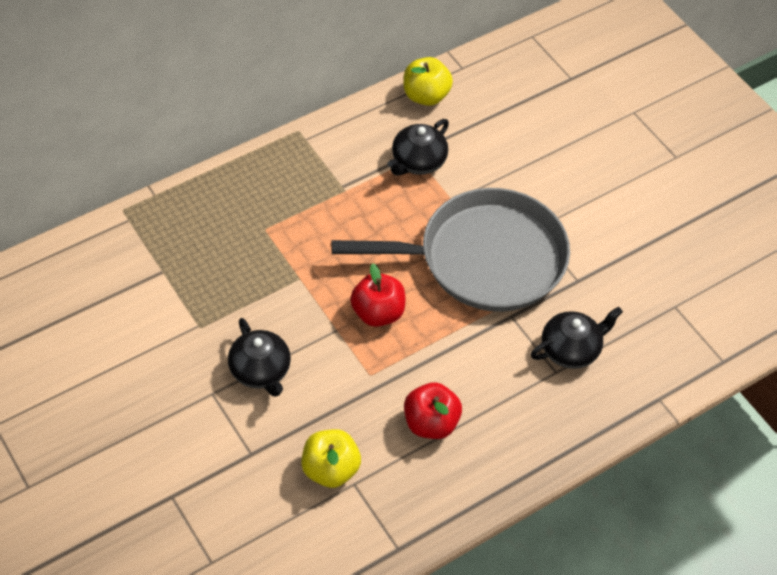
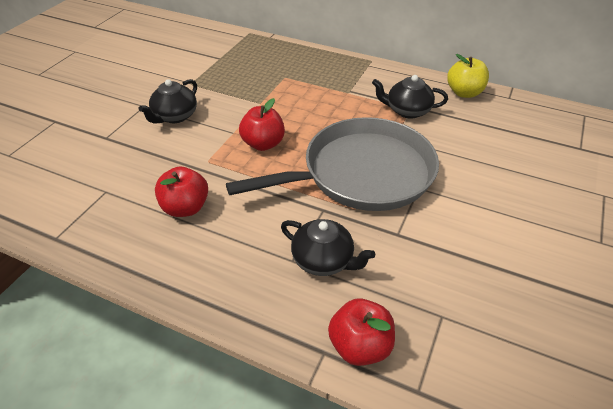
camera: 60 degrees right, 10 degrees down
yellow apple [301,429,361,488] -> none
grey pan [331,188,570,312] -> grey pan turned 75 degrees counterclockwise [226,117,439,211]
none -> red apple [328,299,395,366]

